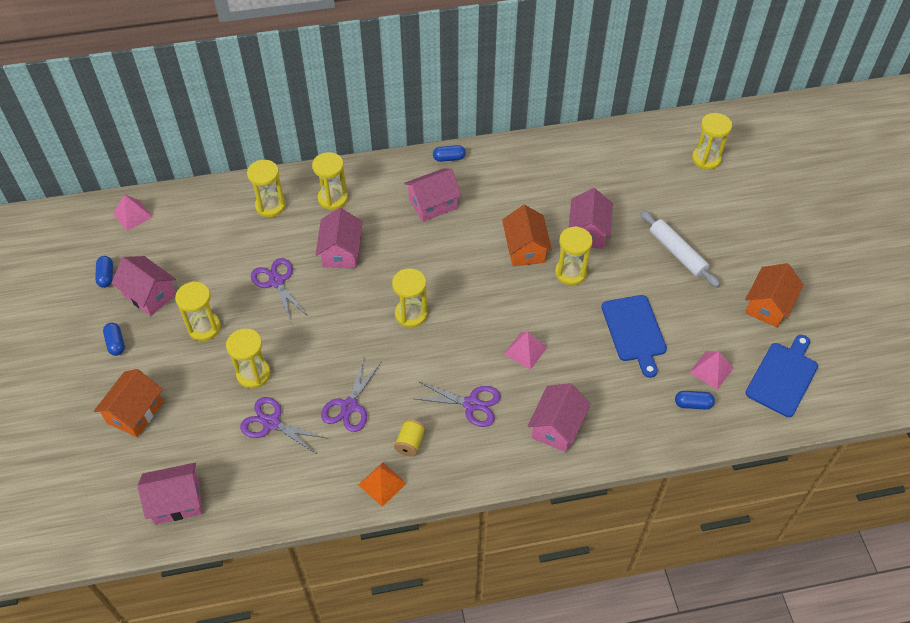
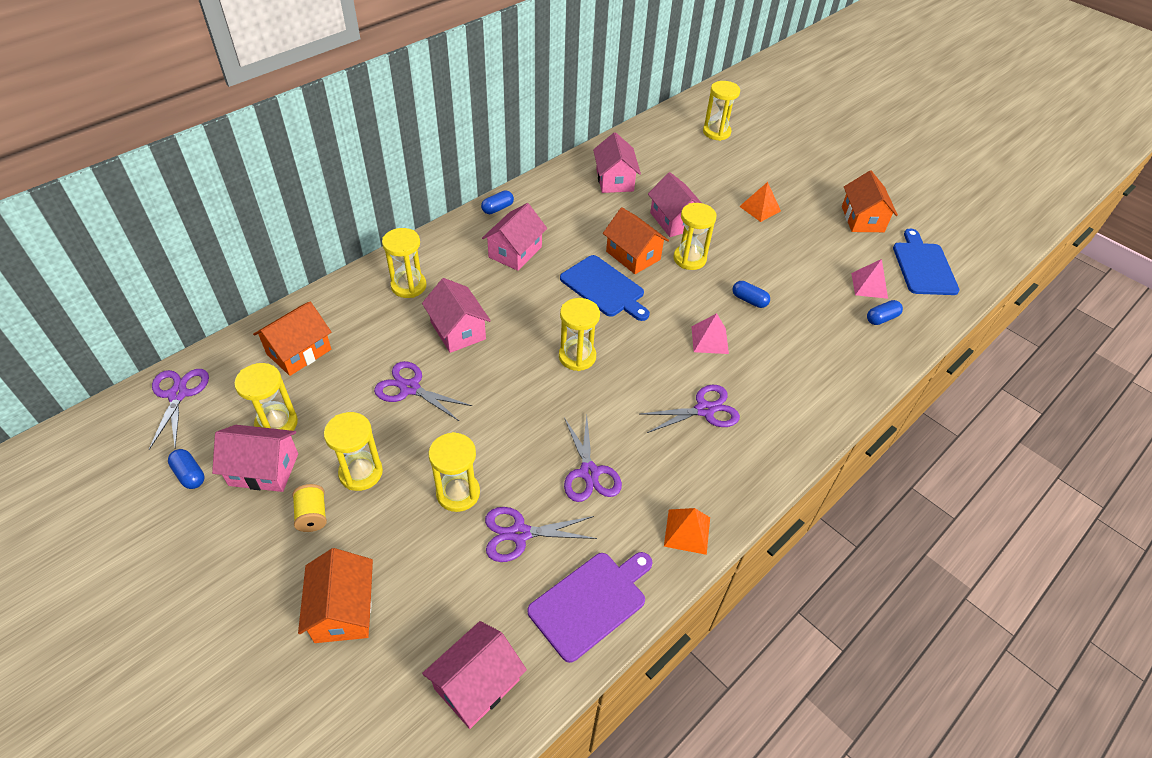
camera: 35 degrees left, 5 degrees down
blue capsule [103,323,125,356] -> blue capsule moved to [733,281,770,308]
pink pyramid [113,194,152,231] -> purple scissors [149,369,209,450]
yellow hourglass [247,160,286,217] -> yellow hourglass moved to [234,363,298,431]
yellow spool [394,419,426,457] -> yellow spool moved to [293,484,327,532]
pink house [528,383,591,452] -> pink house moved to [593,132,641,193]
blue cutting board [601,295,667,378] -> blue cutting board moved to [560,255,650,321]
white rolling pin [640,210,720,287] -> orange pyramid [739,182,781,222]
none -> orange house [253,301,331,376]
none -> purple cutting board [527,552,653,663]

